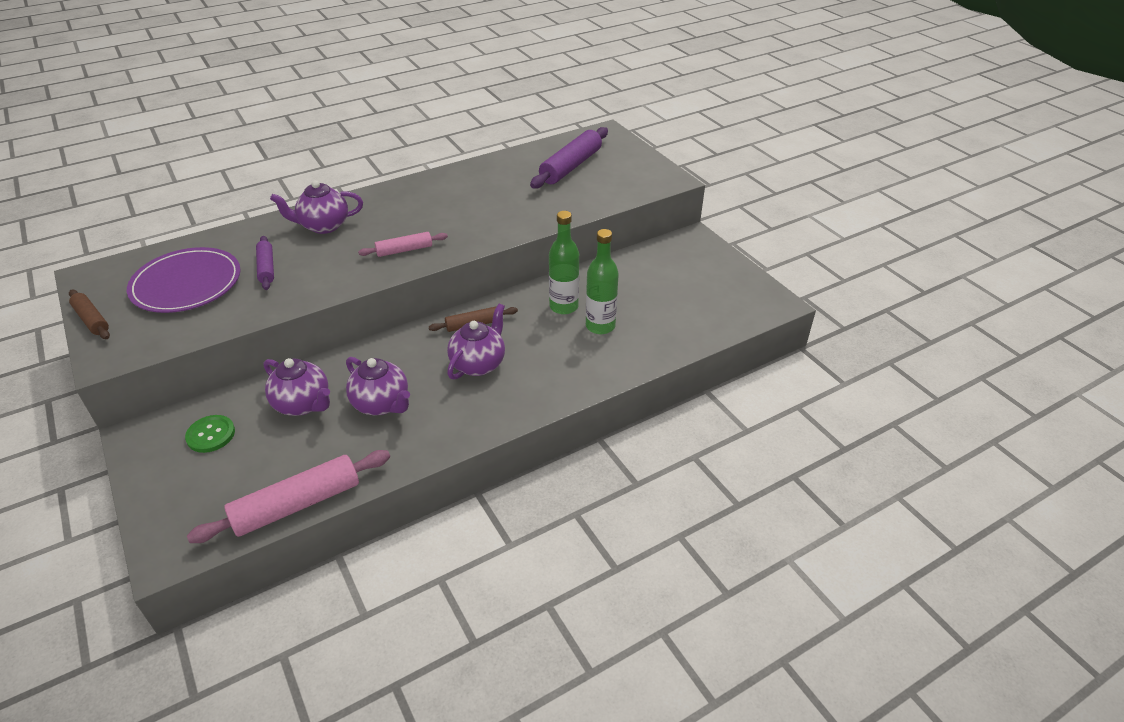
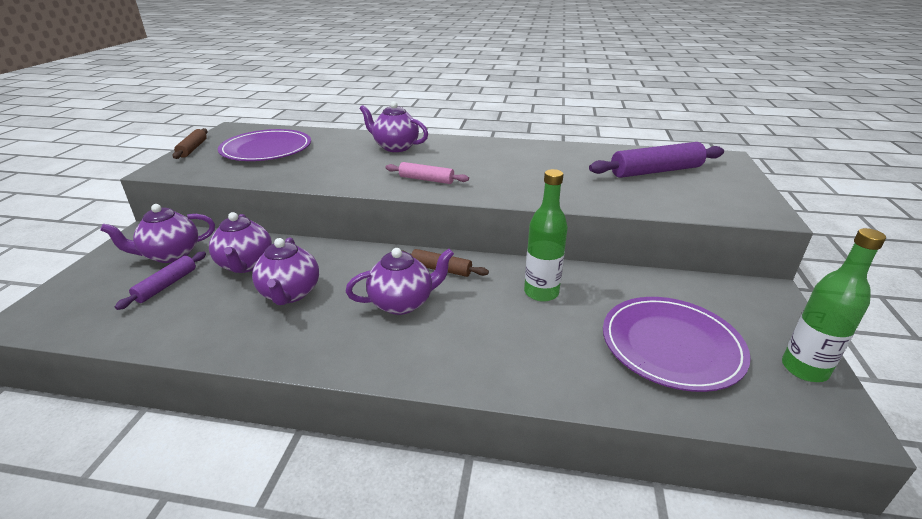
camera: 40 degrees right, 10 degrees down
green button [185,415,235,453] -> purple teapot [100,204,215,263]
pink rolling pin [187,450,390,543] -> none
purple rolling pin [256,236,274,290] -> purple rolling pin moved to [115,252,206,310]
green bottle [586,229,619,334] -> green bottle moved to [782,228,886,382]
none -> purple plate [603,297,751,392]

